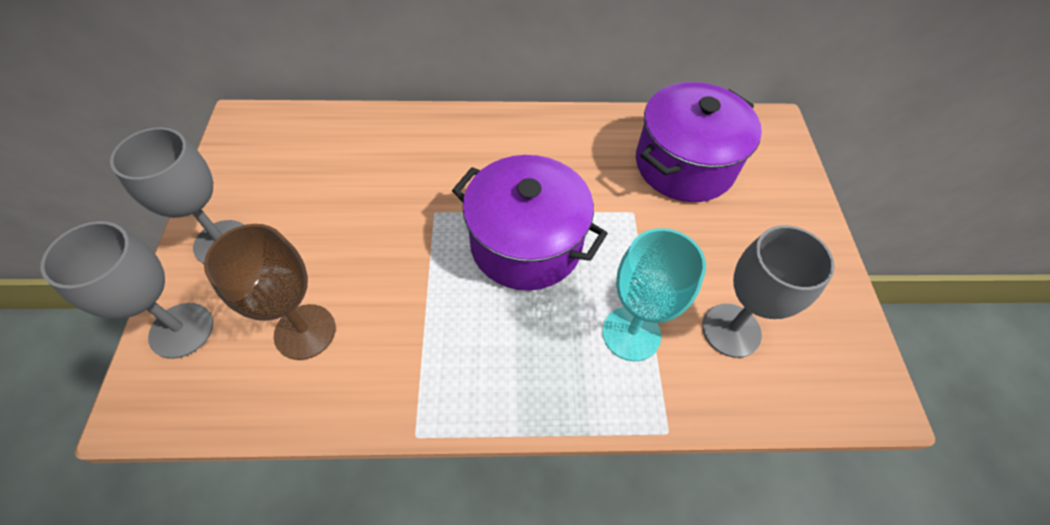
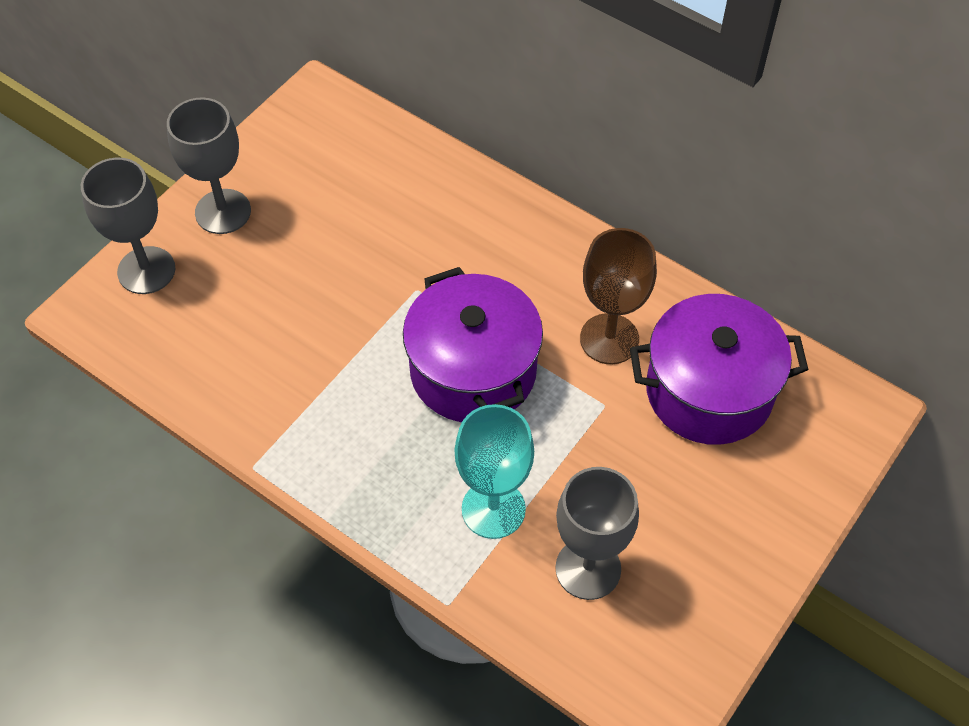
camera: 40 degrees right, 0 degrees up
brown goblet [204,224,336,360] -> brown goblet moved to [580,228,657,364]

